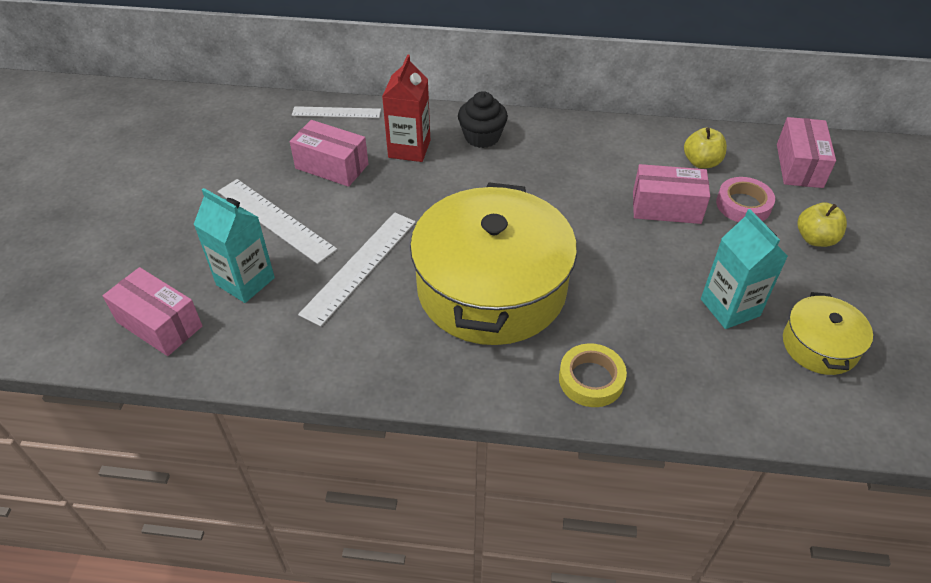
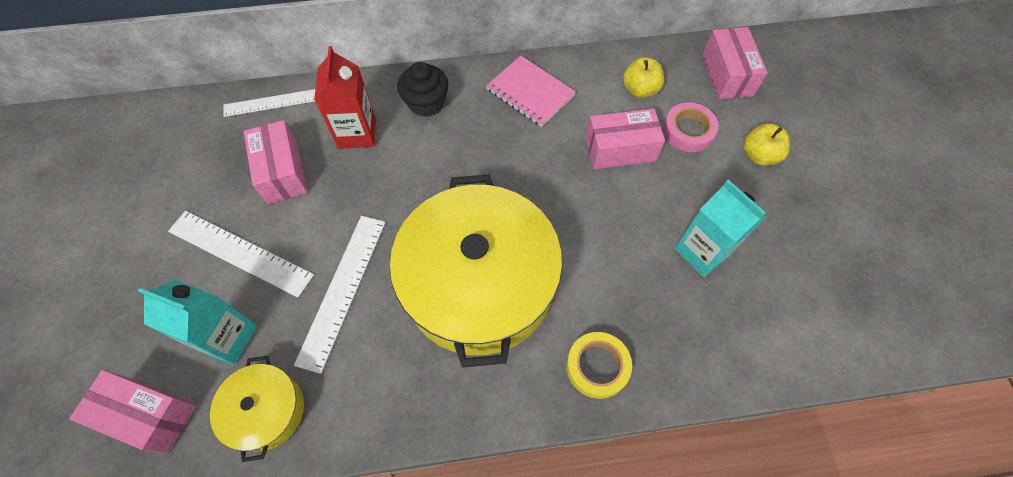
camera: 15 degrees left, 15 degrees up
pink box [290,120,369,187] -> pink box turned 60 degrees clockwise [243,120,308,204]
yellow pot [783,292,873,375] -> yellow pot moved to [210,356,304,462]
none -> pink notebook [486,56,576,127]

